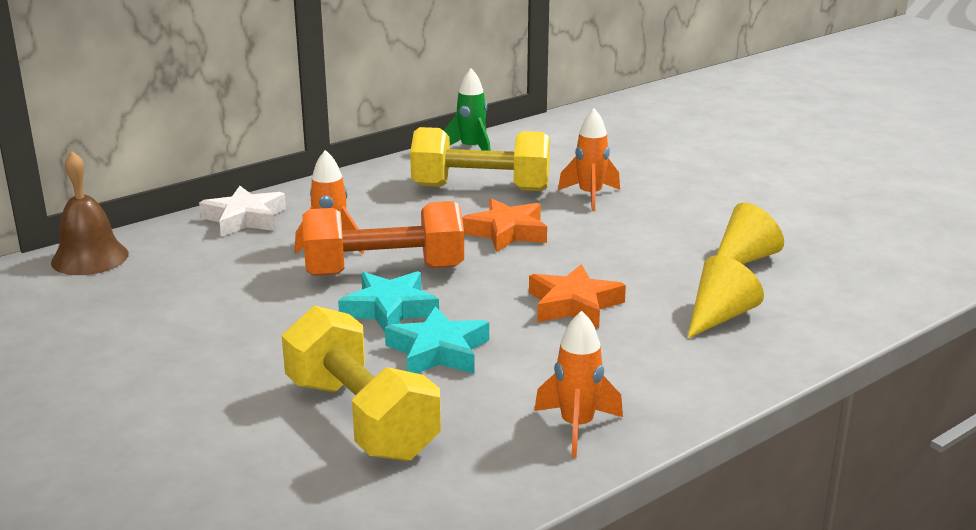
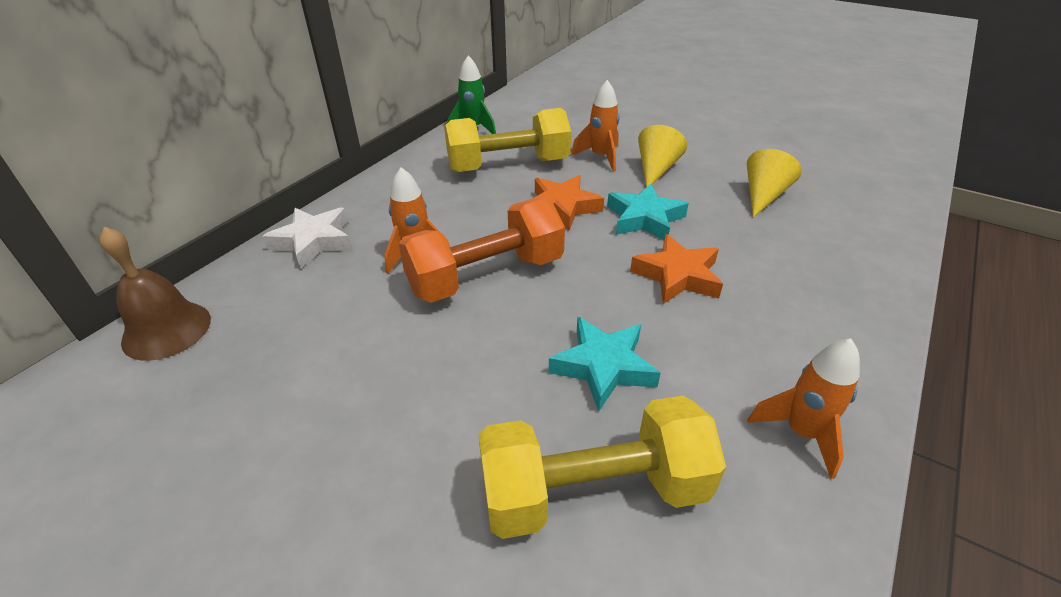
camera: 20 degrees left, 15 degrees up
yellow dumbbell [282,305,441,461] -> yellow dumbbell turned 45 degrees counterclockwise [478,396,726,539]
turquoise star [338,271,439,331] -> turquoise star moved to [607,184,689,240]
yellow cone [687,255,764,339] -> yellow cone moved to [638,125,687,187]

